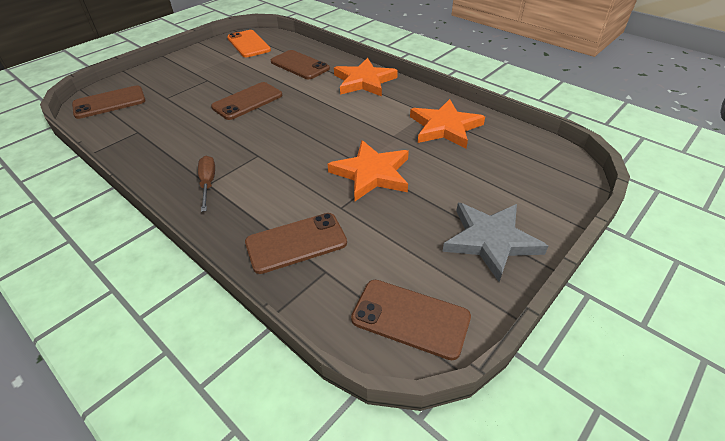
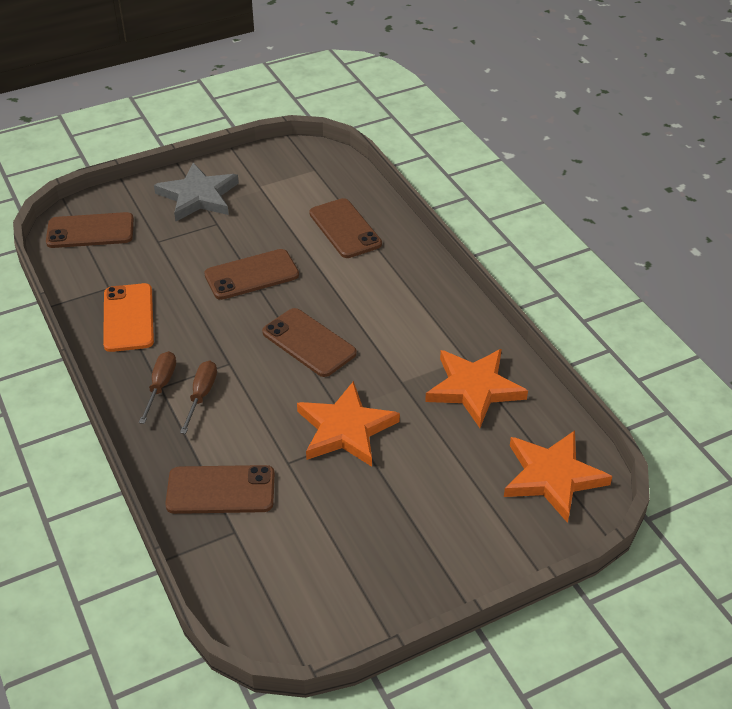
camera: 20 degrees right, 0 degrees up
orange phone [227,30,271,57] -> orange phone moved to [103,283,154,352]
orange star [334,58,398,96] -> orange star moved to [504,430,612,523]
brown phone [351,280,471,360] -> brown phone moved to [262,308,357,377]
grey star [442,203,548,282] -> grey star moved to [154,163,239,221]
none -> brown screwdriver [180,361,217,434]

